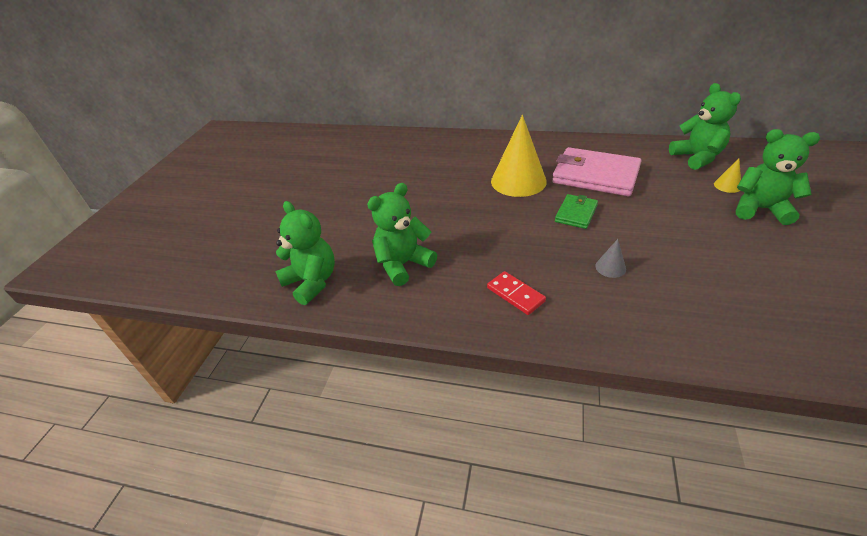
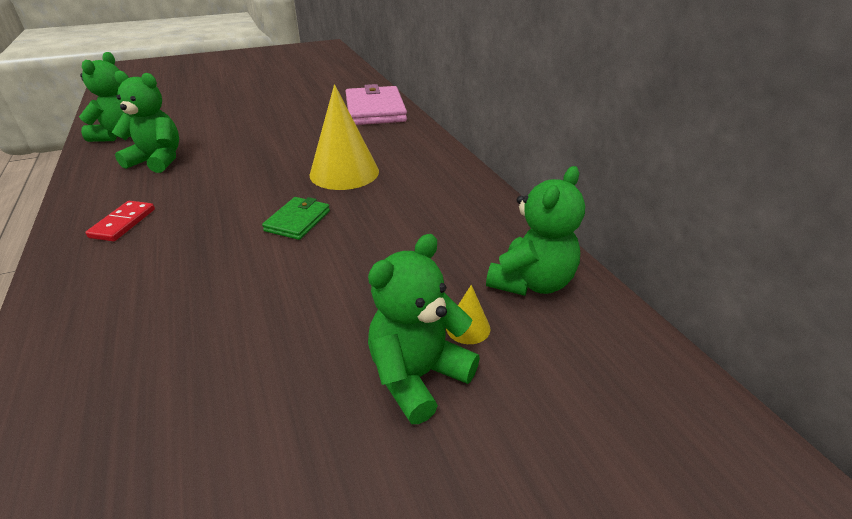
camera: 50 degrees right, 5 degrees down
pink wallet [552,147,641,196] -> pink wallet moved to [346,84,407,125]
green wallet [555,194,598,229] -> green wallet turned 60 degrees counterclockwise [262,197,330,240]
grey cone [595,239,626,278] -> none
green teddy bear [736,129,820,225] -> green teddy bear turned 120 degrees counterclockwise [368,234,480,424]

